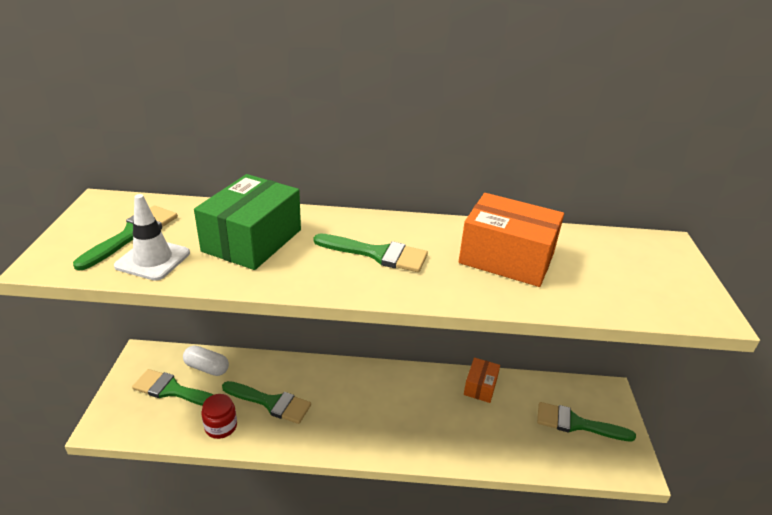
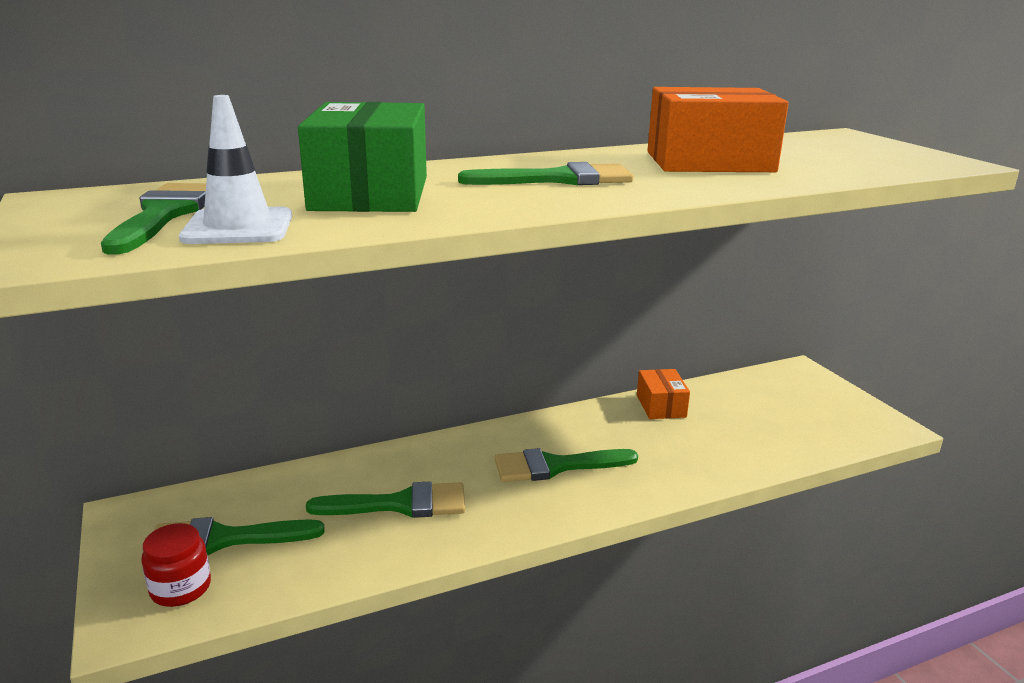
camera: 25 degrees left, 10 degrees down
white capsule [183,345,229,376] -> none
red jar [202,394,237,439] -> red jar moved to [141,523,211,607]
green brush [537,402,636,442] -> green brush moved to [494,448,638,482]

